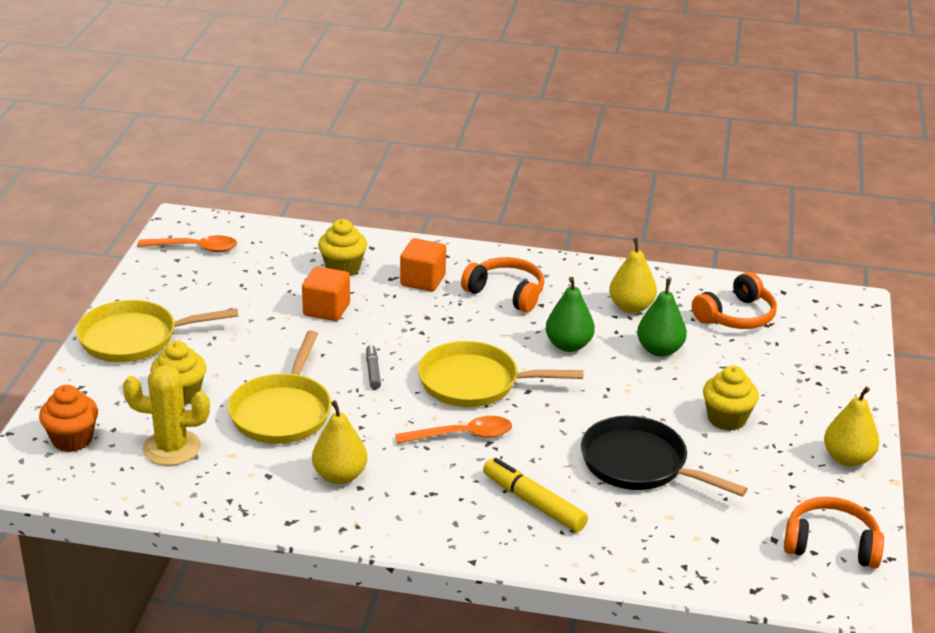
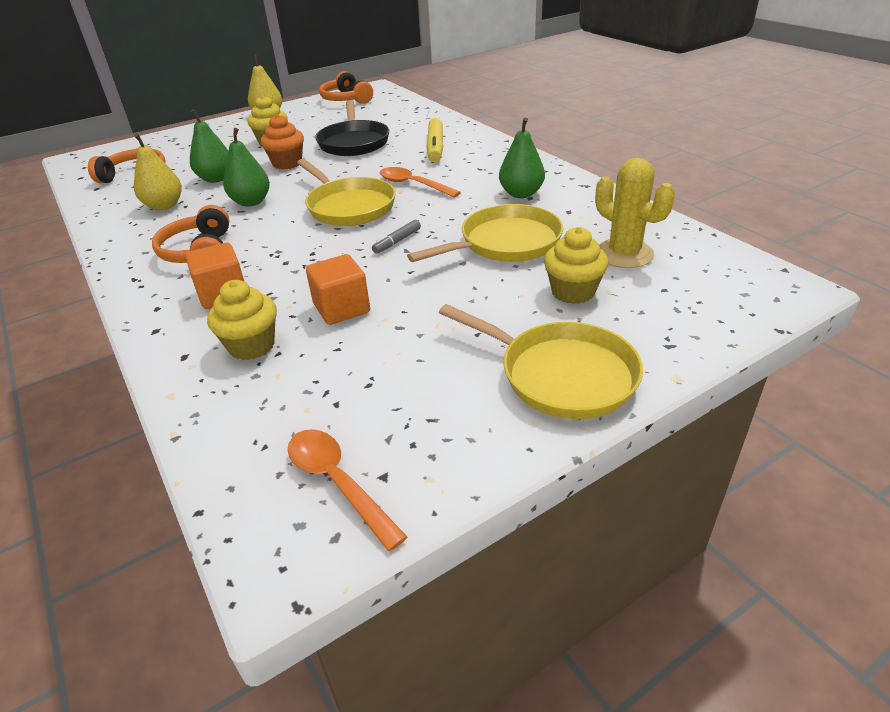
camera: 130 degrees left, 5 degrees up
orange cupcake [39,385,98,452] -> orange cupcake moved to [261,114,304,170]
yellow pear [312,400,367,484] -> green pear [499,118,545,198]

